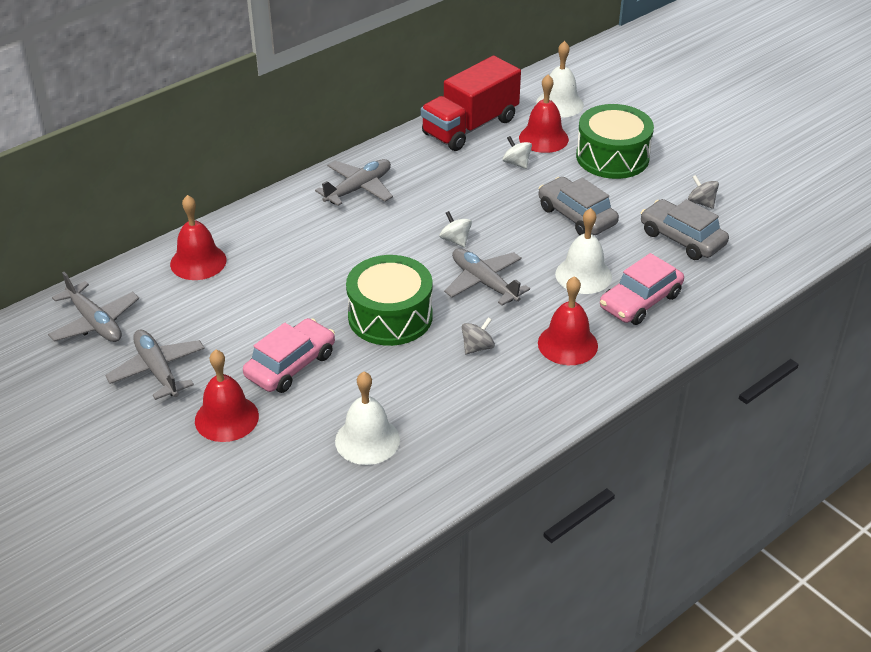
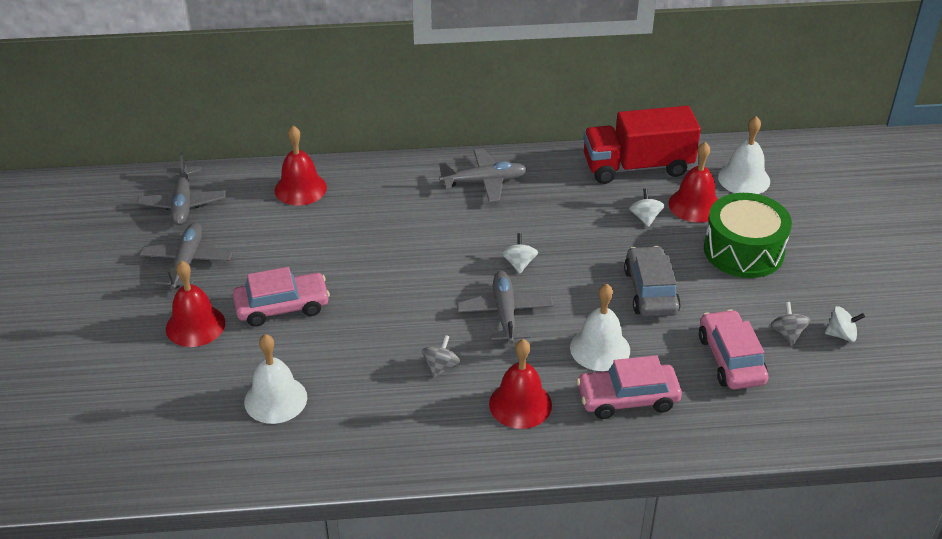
camera: 35 degrees right, 0 degrees up
green drum [346,255,433,346] -> none
grey spinning top [462,317,495,354] -> grey spinning top turned 60 degrees counterclockwise [422,335,460,378]
grey car [641,199,729,260] -> pink car [699,309,769,390]
none -> white spinning top [825,306,865,342]

